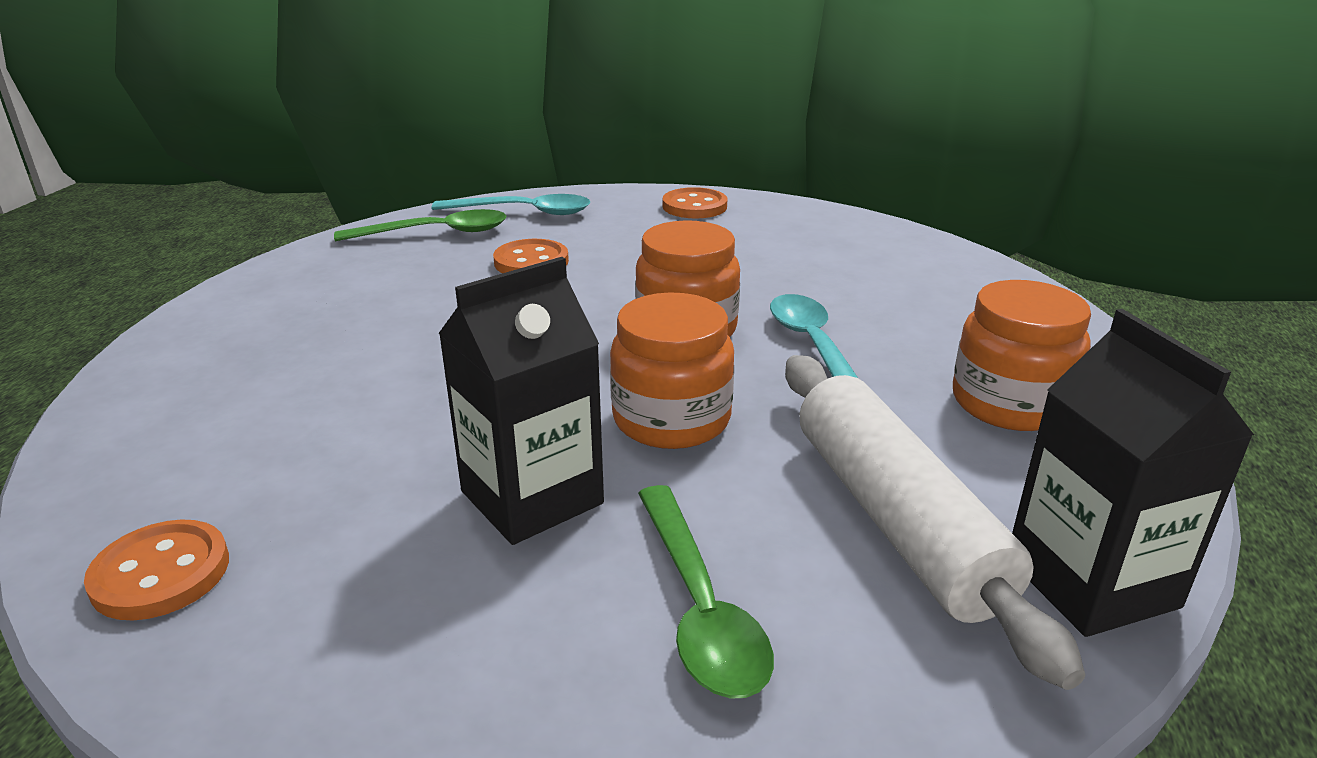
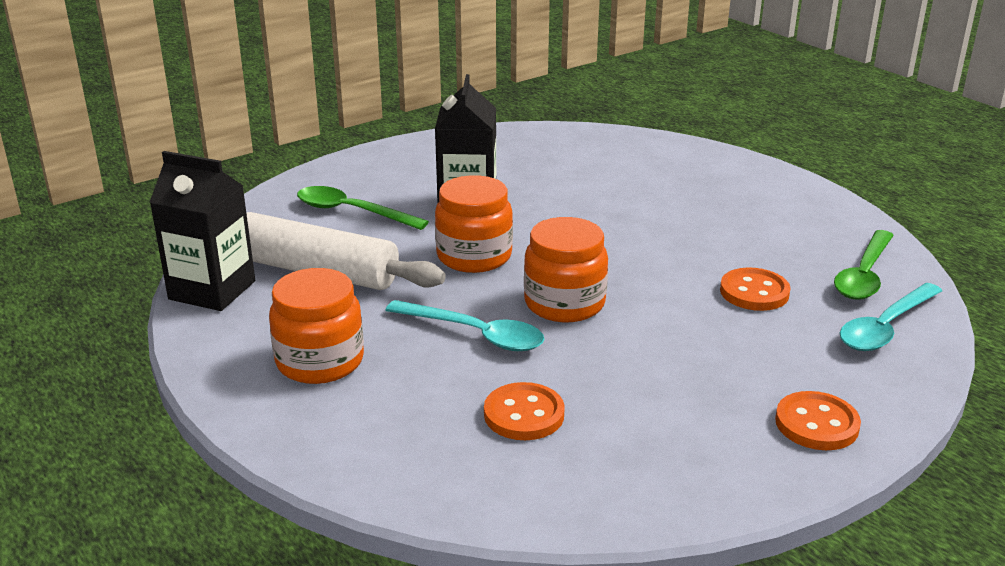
camera: 130 degrees right, 0 degrees up
orange button [84,519,229,621] -> orange button moved to [484,382,565,440]

